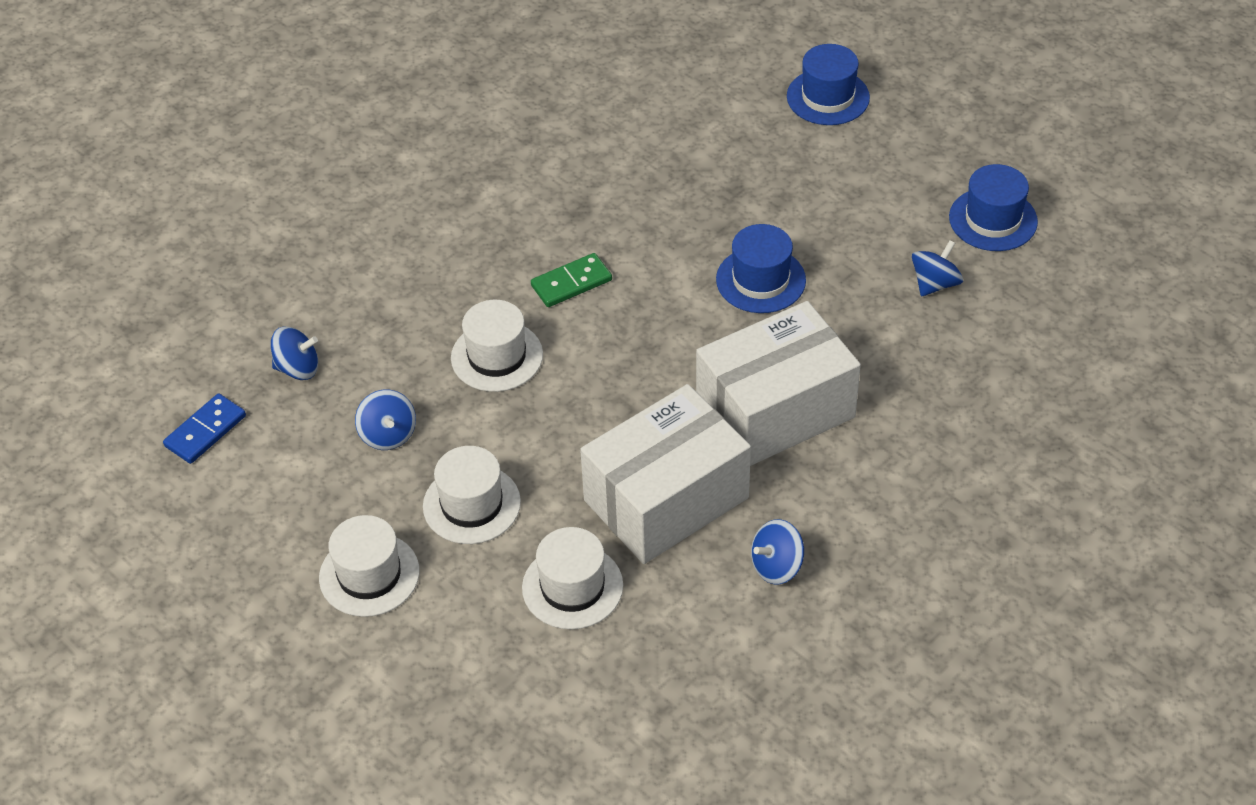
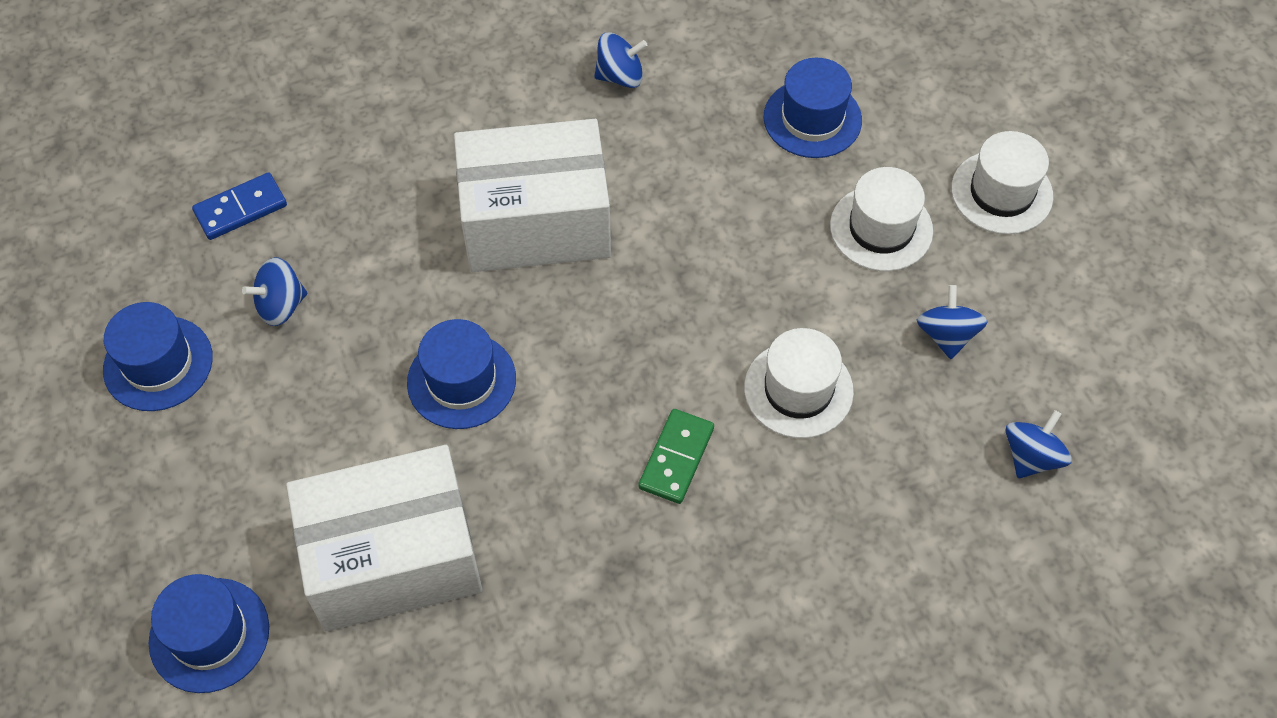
camera: 160 degrees left, 10 degrees up
blue domino [163,393,246,464] -> blue domino moved to [192,172,287,240]
blue spinning top [271,327,318,380] -> blue spinning top turned 105 degrees clockwise [1005,410,1072,478]
white hat [522,527,623,629] -> blue hat [764,58,862,158]
green domino [531,253,612,307] -> green domino turned 60 degrees counterclockwise [638,409,714,504]
white box [580,384,751,564] -> white box moved to [286,445,482,631]

